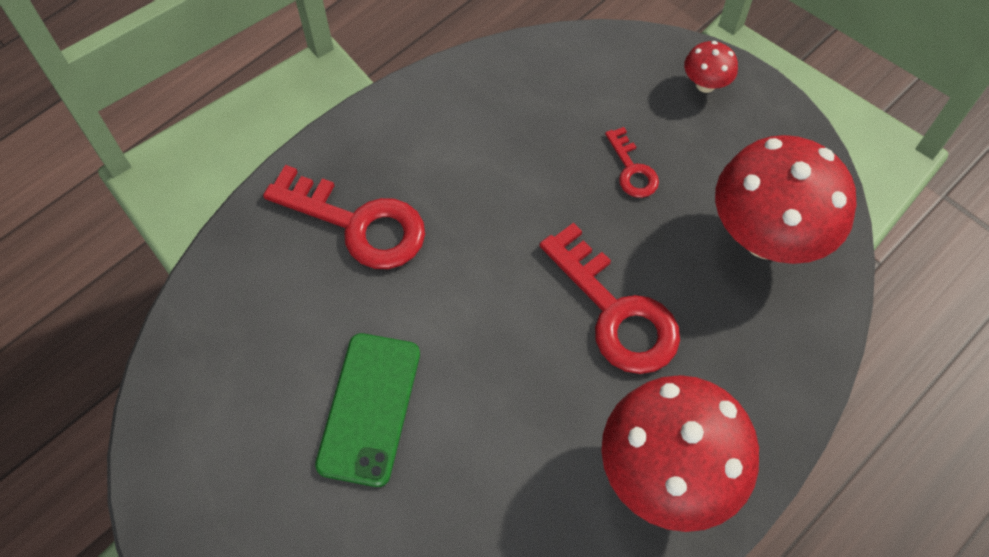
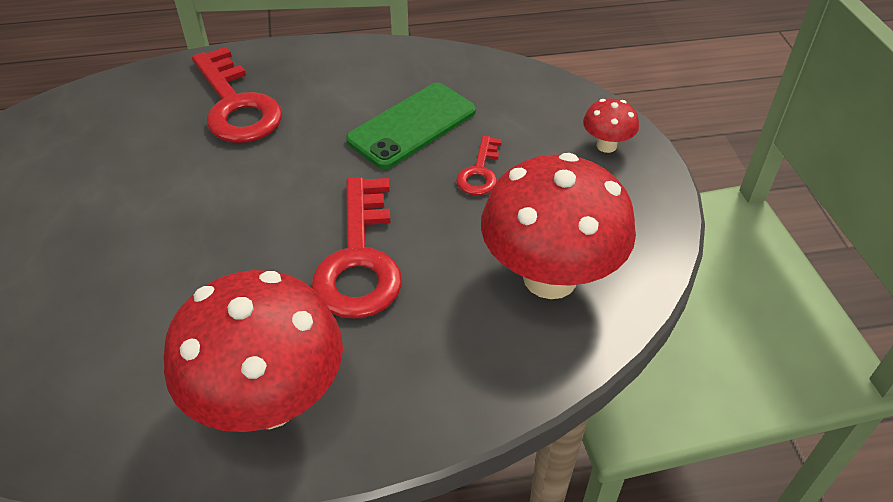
camera: 35 degrees right, 15 degrees down
green phone [315,333,420,487] -> green phone moved to [346,83,476,169]

